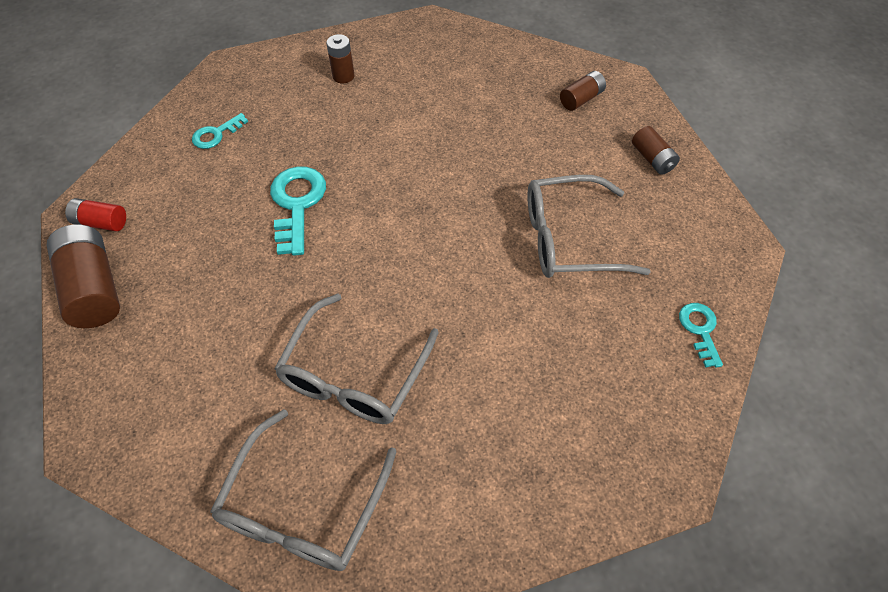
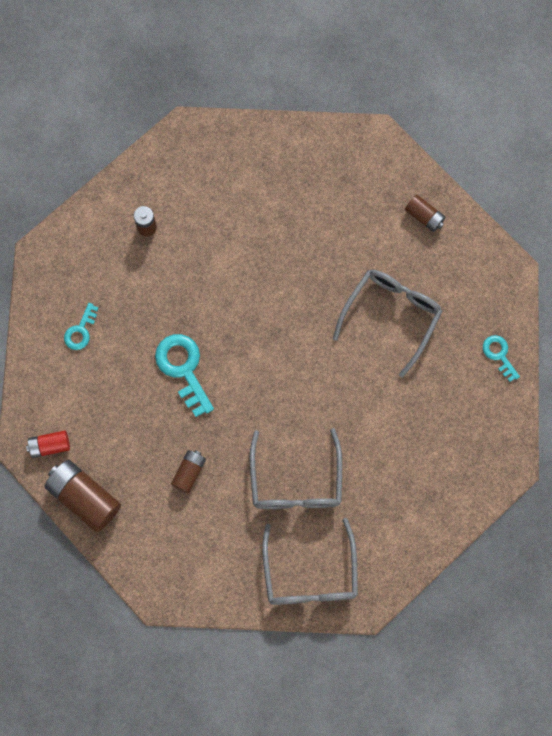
camera: 25 degrees left, 20 degrees up
grey glasses [527,175,651,278] -> grey glasses turned 150 degrees clockwise [333,270,442,378]
brown battery [560,71,606,111] -> brown battery moved to [171,450,206,493]

